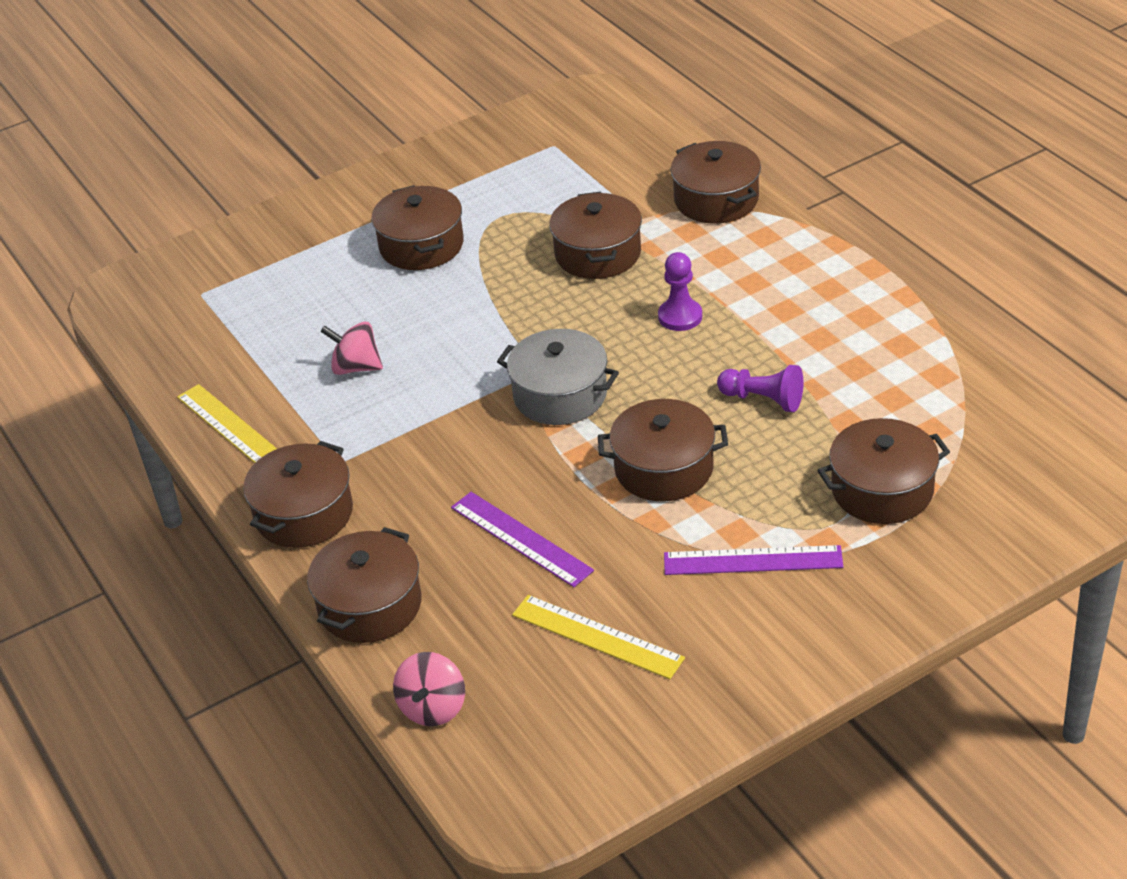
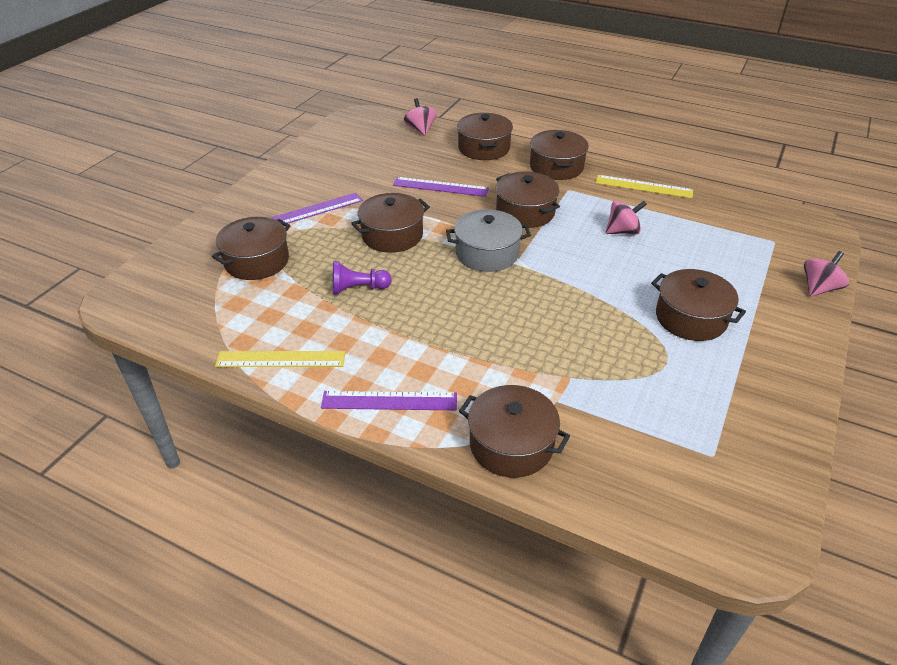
camera: 145 degrees right, 0 degrees up
yellow ruler [512,595,685,679] -> yellow ruler moved to [215,351,345,367]
brown pot [549,192,642,279] -> brown pot moved to [496,172,560,228]
purple pawn [658,252,702,331] -> none
none -> purple ruler [321,391,457,410]
none -> pink spinning top [804,251,849,297]

